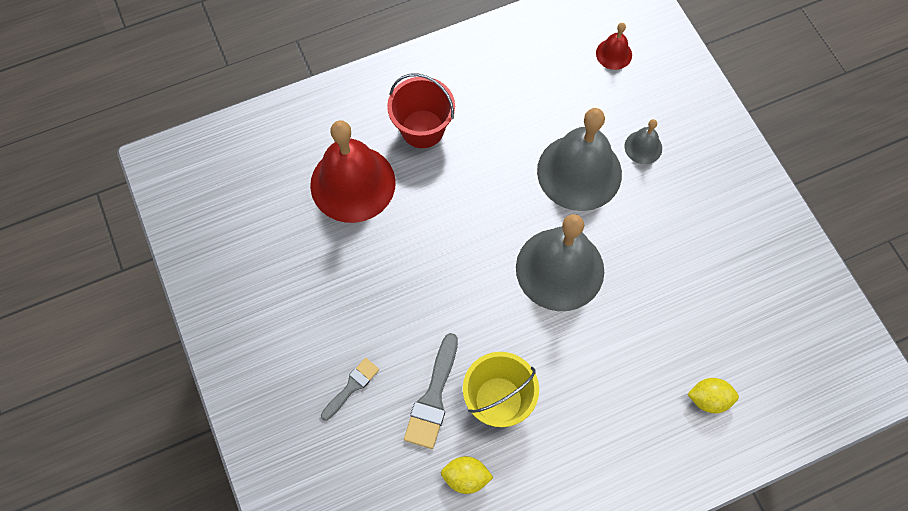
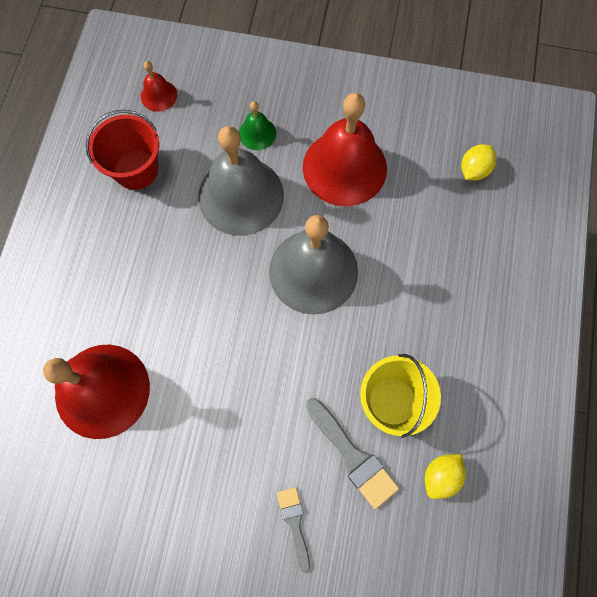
camera: 55 degrees left, 5 degrees up
red bucket [387,74,455,148] -> red bucket moved to [86,110,159,190]
grey bell [625,119,662,164] -> green bell [239,101,276,150]
yellow lemon [687,378,739,413] -> yellow lemon moved to [461,144,497,180]
none -> red bell [303,93,387,206]

